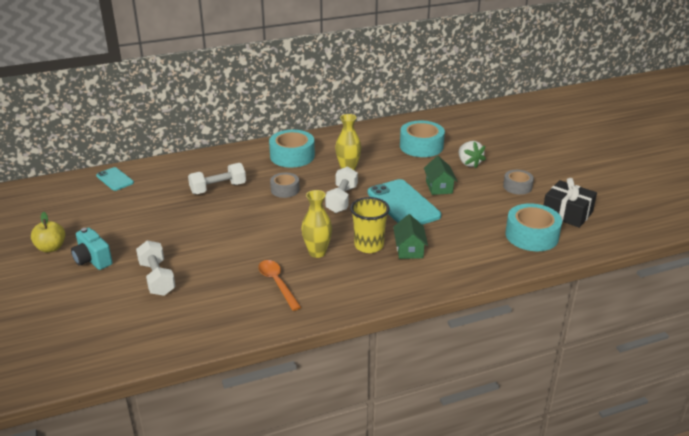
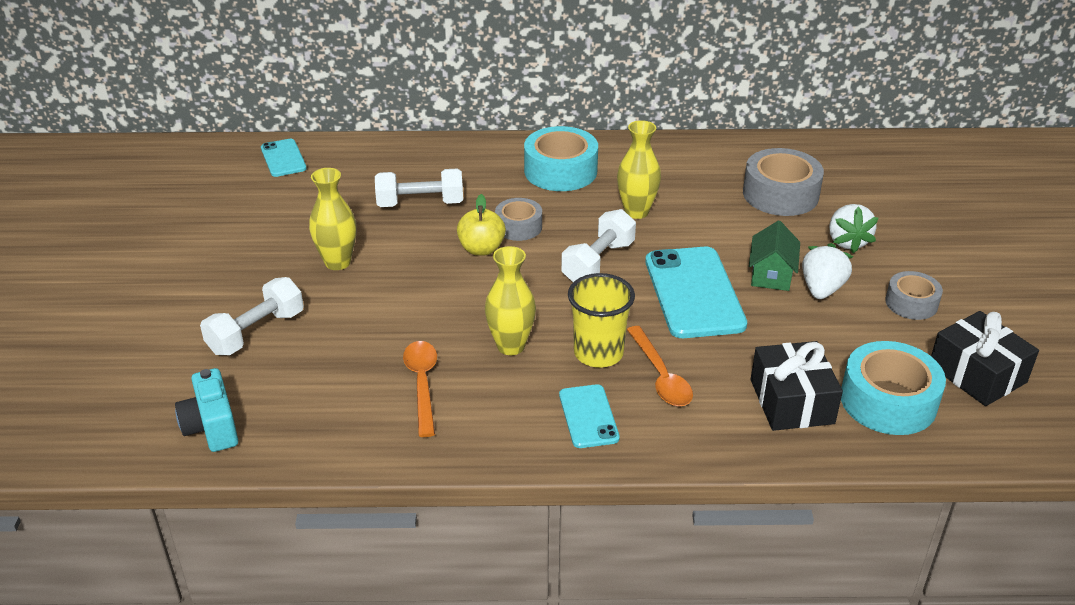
camera: 20 degrees right, 5 degrees up
yellow apple [31,212,65,253] -> yellow apple moved to [457,194,506,256]
turquoise camera [71,227,113,270] -> turquoise camera moved to [175,368,238,452]
white dumbbell [136,240,176,296] -> white dumbbell turned 45 degrees clockwise [200,277,304,355]
green house [393,214,428,259] -> orange spoon [627,326,693,406]
turquoise tape [400,121,445,157] -> grey tape [743,148,824,216]
none -> yellow vase [309,168,356,270]
none -> turquoise phone [559,384,620,448]
none -> black gift [751,341,843,431]
none -> white strawberry [802,243,853,299]

